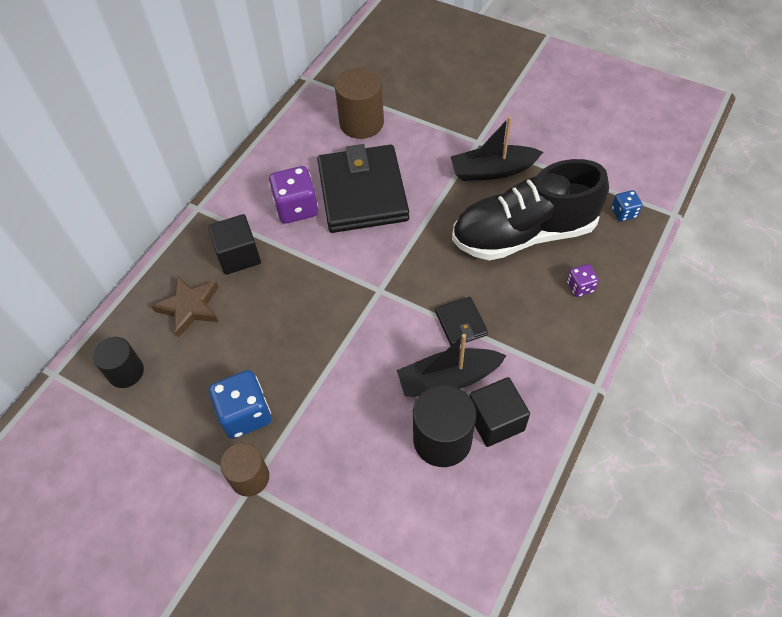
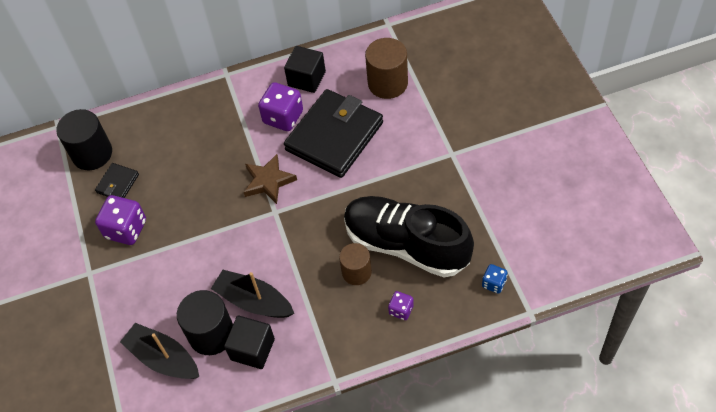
camera: 45 degrees right, 0 degrees up
black cylinder [93,337,144,388] -> black cylinder [56,109,112,170], size x1.52
brown star [152,276,219,338] -> brown star moved to [244,154,297,204]
black cube [208,214,261,275] -> black cube moved to [284,46,326,93]
blue dice [209,370,272,439] -> purple dice [95,195,146,245]
brown cylinder [220,443,269,497] -> brown cylinder moved to [339,243,372,285]
black wallet [435,297,488,346] -> black wallet moved to [95,163,139,198]
black boat [450,116,543,181] -> black boat moved to [120,323,199,379]

